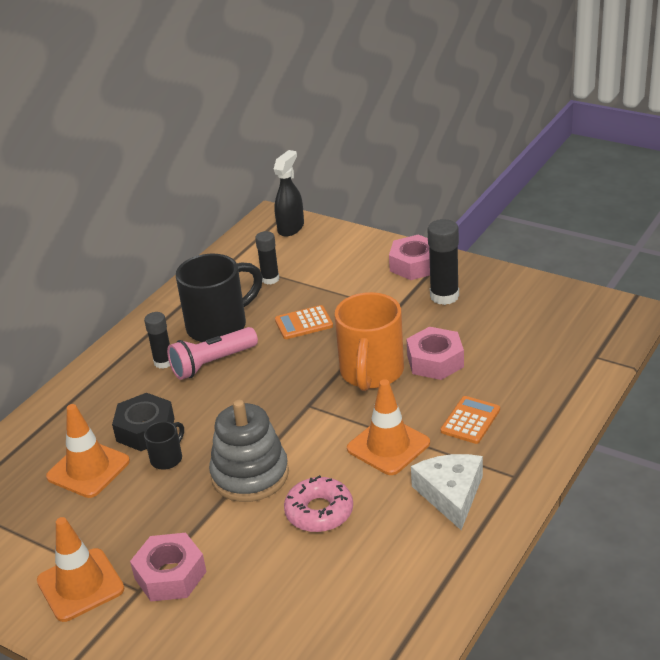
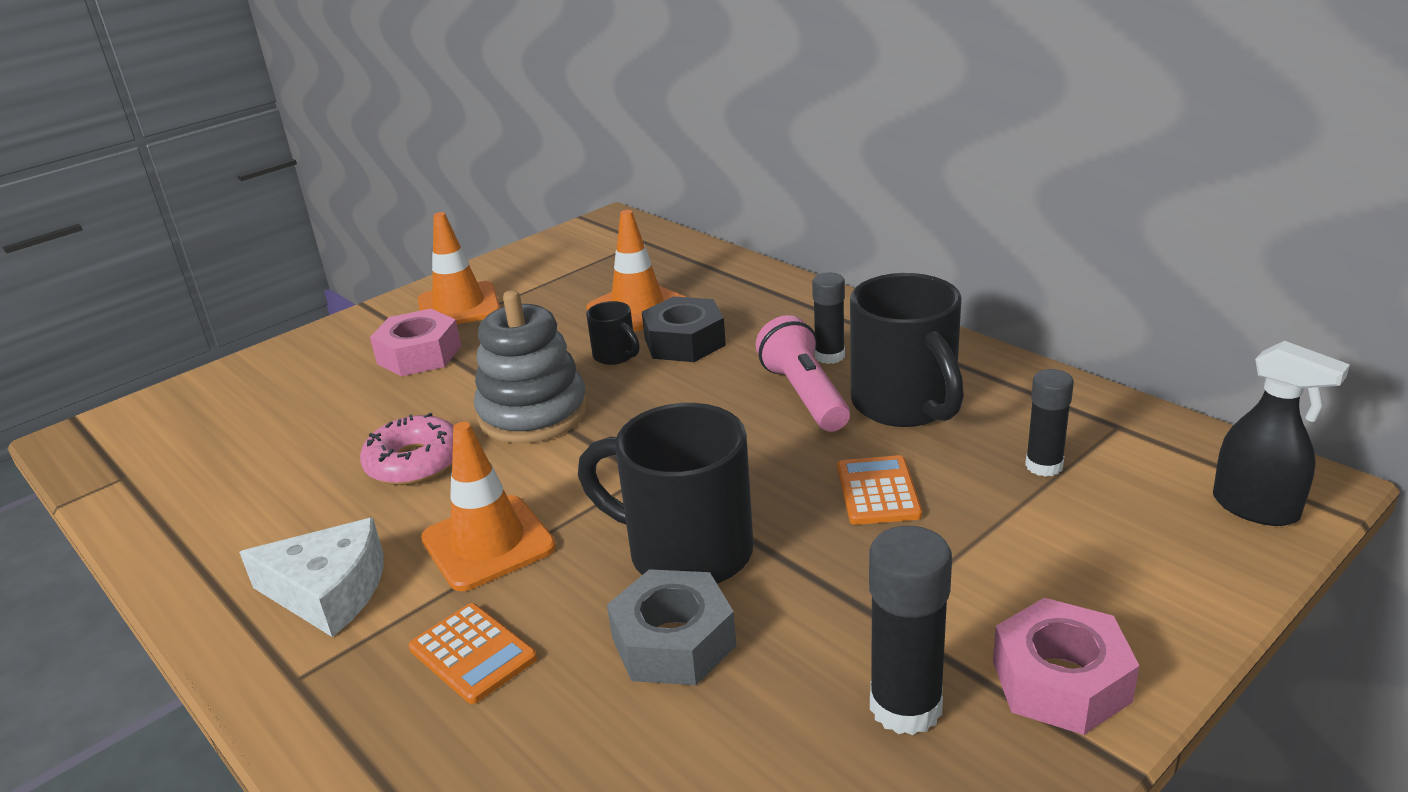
camera: 105 degrees right, 5 degrees down
orange mug [335,292,404,391] -> black mug [578,403,753,584]
pink nut [407,327,464,380] -> grey nut [607,569,736,685]

